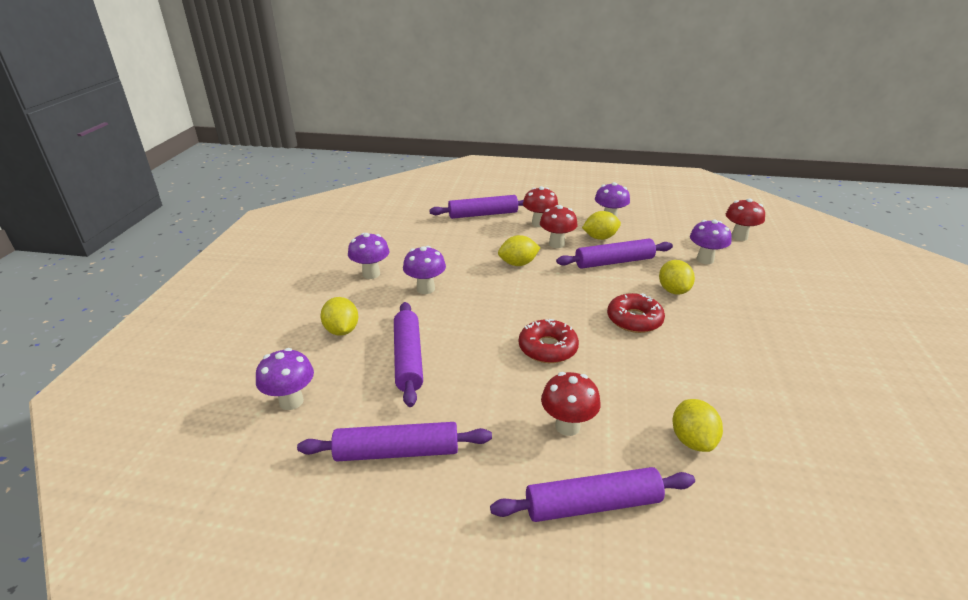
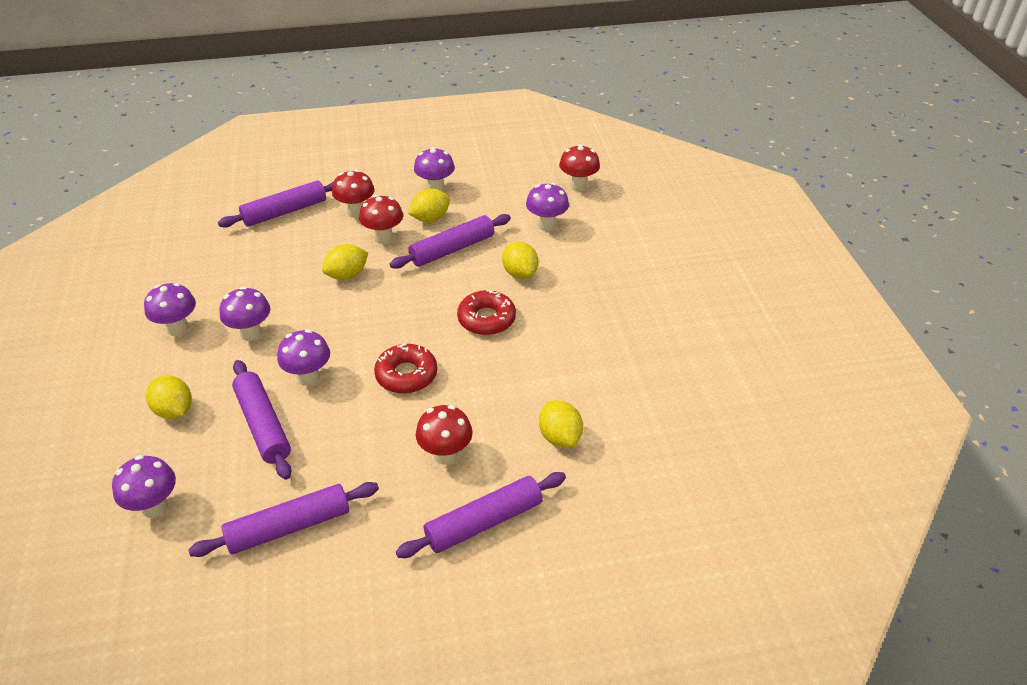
camera: 20 degrees left, 10 degrees up
none -> purple mushroom [277,329,330,386]

